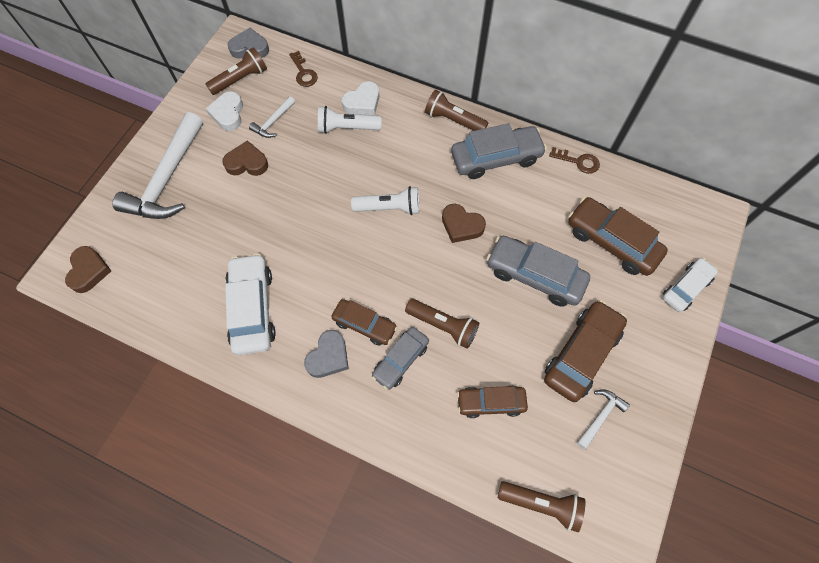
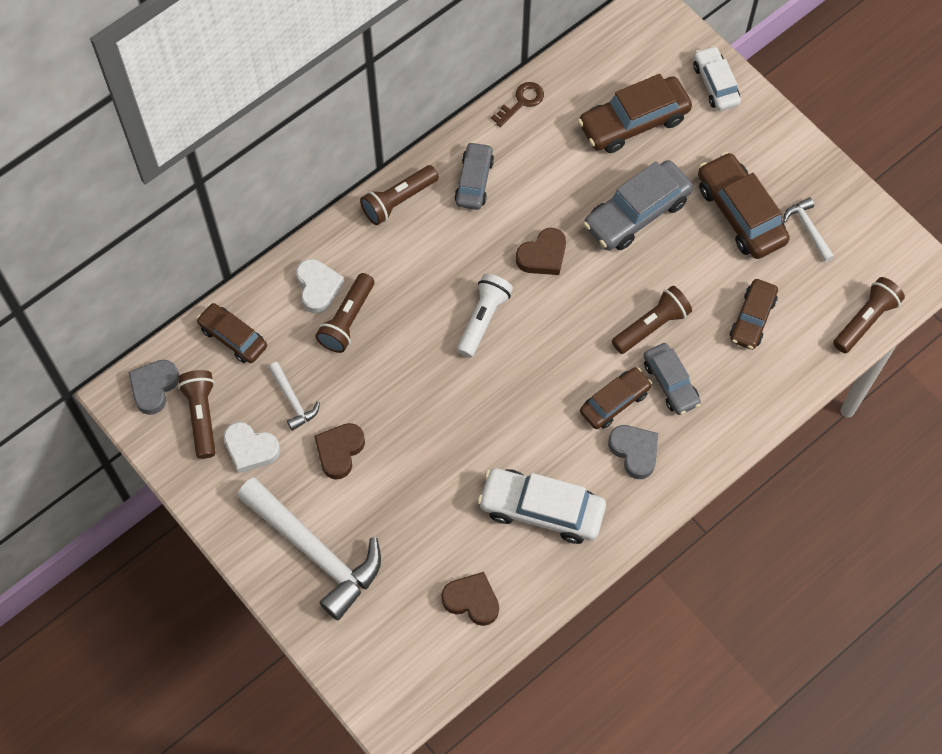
camera: 65 degrees left, 0 degrees up
brown heart [65,246,111,293] -> brown heart moved to [441,572,499,626]
brown key [289,51,318,87] -> brown car [196,303,267,363]
white flashlight [318,106,382,134] -> brown flashlight [315,273,374,353]
grey car [451,123,547,179] -> grey car [454,142,494,210], size x0.63

